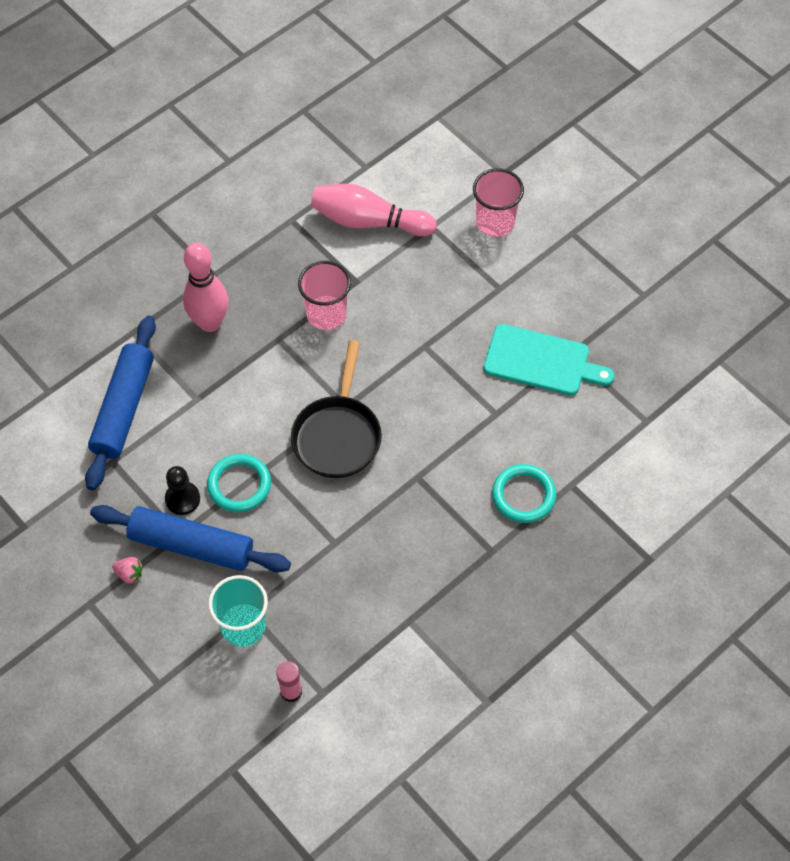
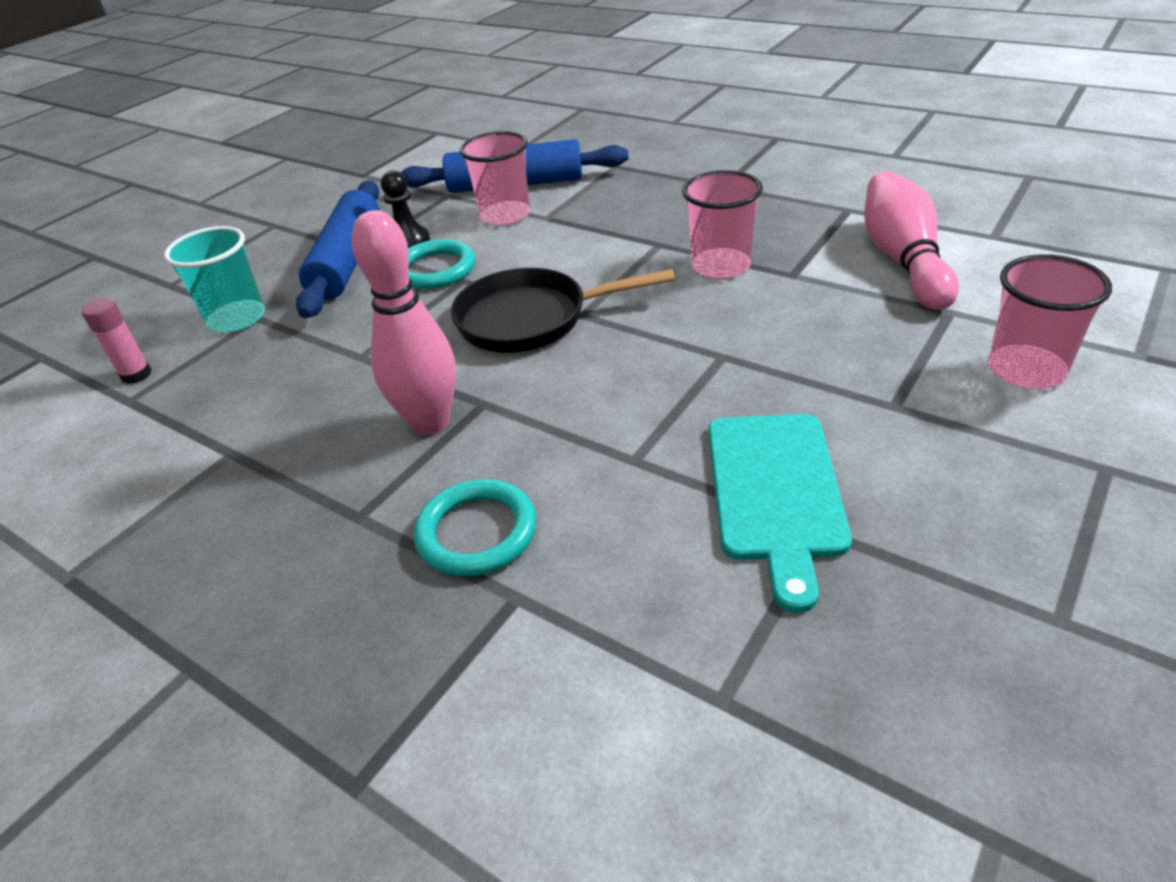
camera: 80 degrees right, 20 degrees down
pink strawberry [112,557,143,584] -> none
pink bowling pin [183,243,229,332] -> pink bowling pin moved to [351,210,456,435]
none -> pink cup [460,131,530,226]

